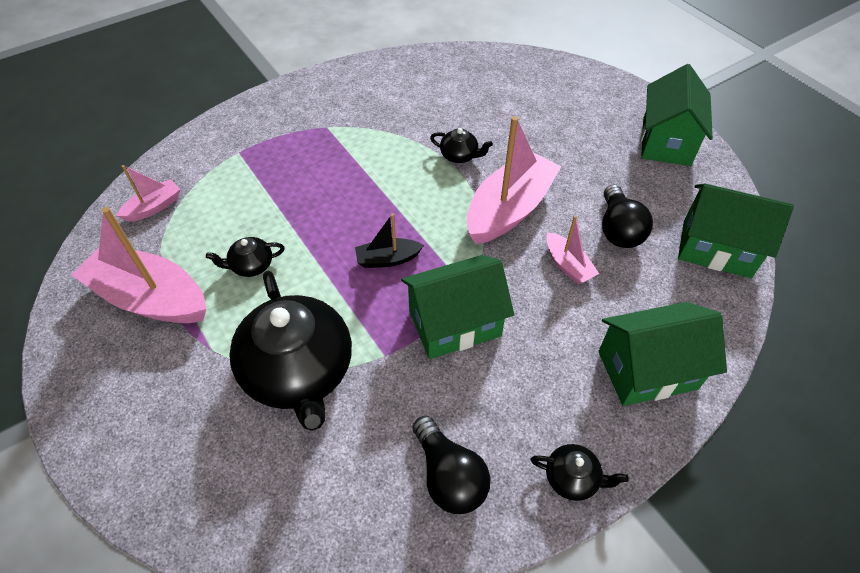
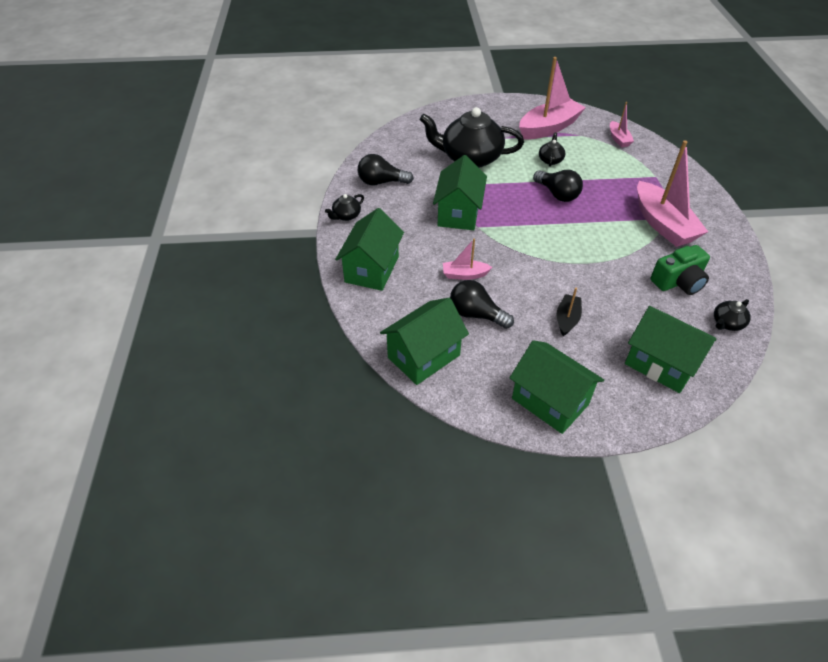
camera: 120 degrees right, 5 degrees down
black boat [355,213,424,268] -> black boat moved to [557,288,582,336]
black teapot [430,128,493,163] -> black teapot moved to [714,299,751,331]
pink boat [467,116,561,244] -> pink boat moved to [637,140,708,247]
none -> black light bulb [533,170,583,202]
none -> green house [625,306,717,393]
none -> green camera [651,245,710,295]

